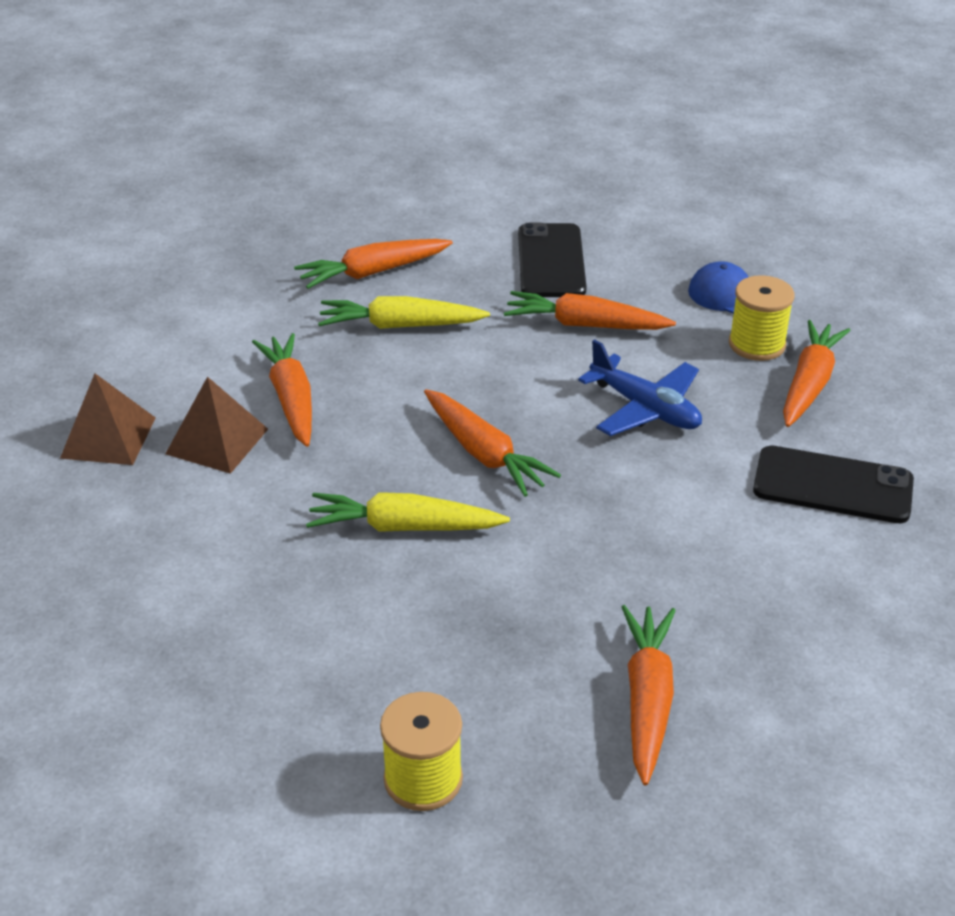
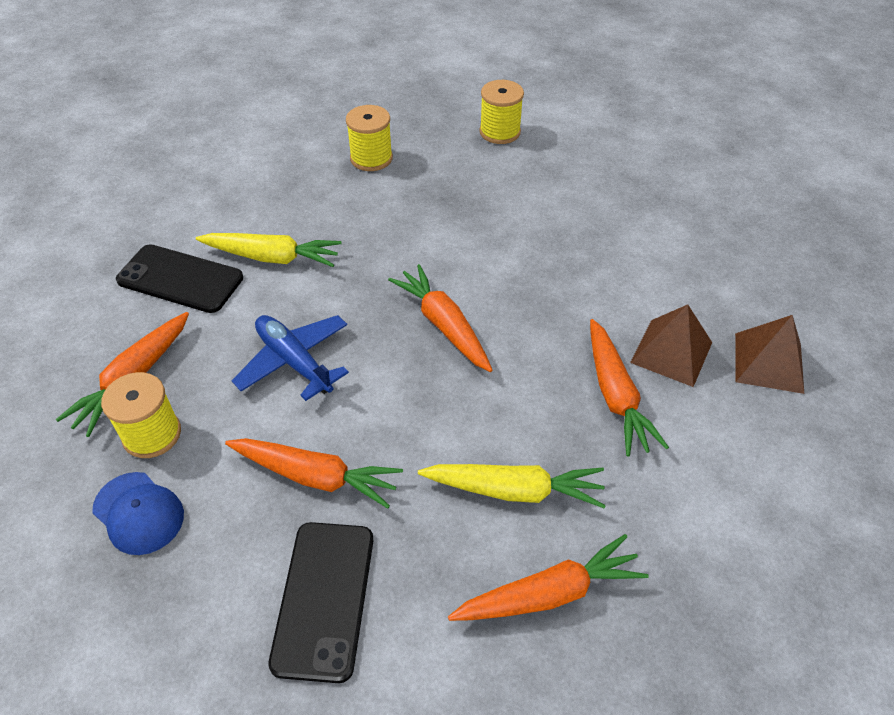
camera: 175 degrees left, 10 degrees up
yellow carrot [306,492,510,532] -> yellow carrot moved to [196,233,342,267]
orange carrot [622,605,676,785] -> yellow spool [346,105,393,171]

